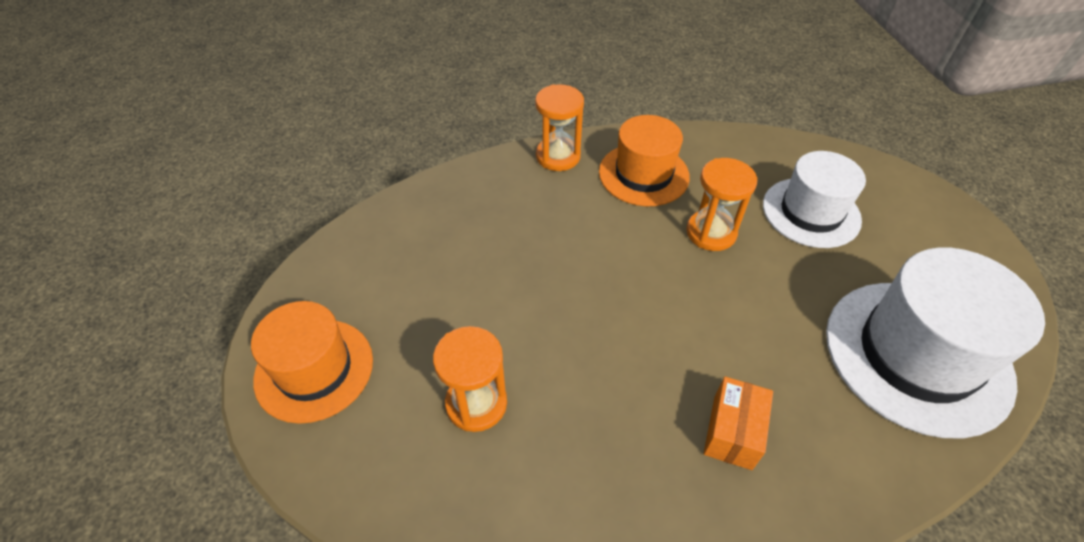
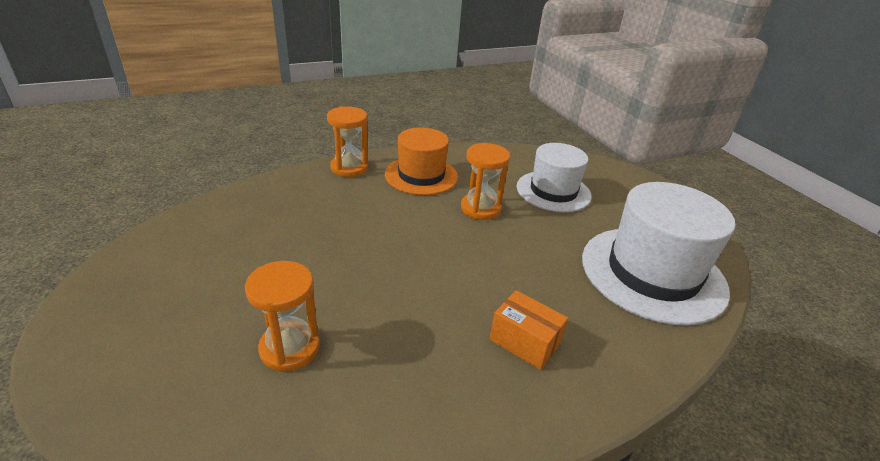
camera: 15 degrees left, 15 degrees down
orange hat [251,301,373,424] -> none
orange box [704,377,773,470] -> orange box turned 60 degrees counterclockwise [490,290,568,370]

